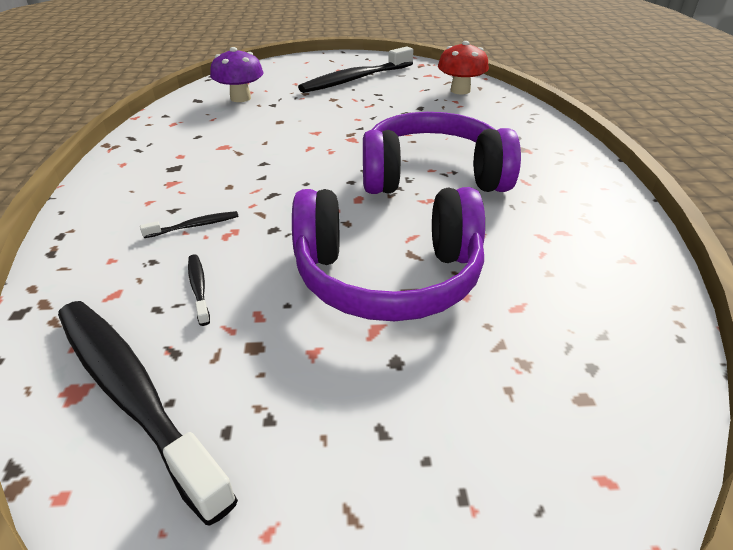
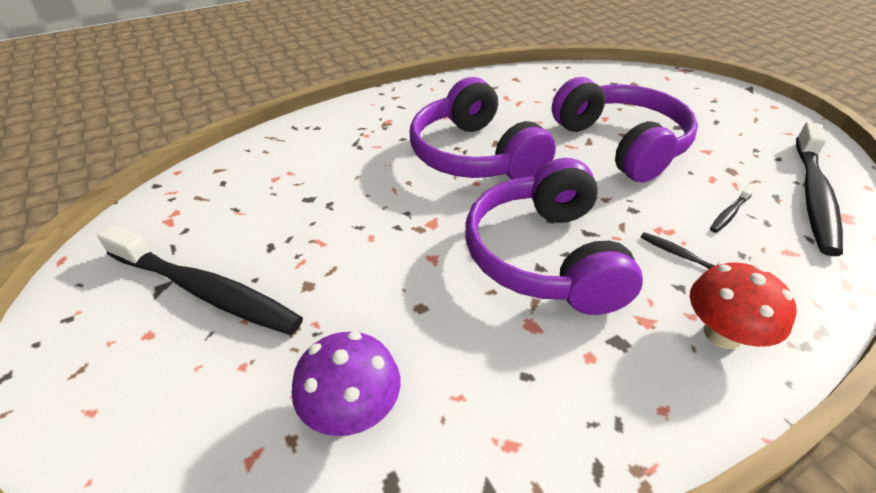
camera: 115 degrees left, 5 degrees up
red mushroom [438,41,489,95] -> red mushroom moved to [690,262,797,349]
none -> purple headphones [465,158,643,315]

